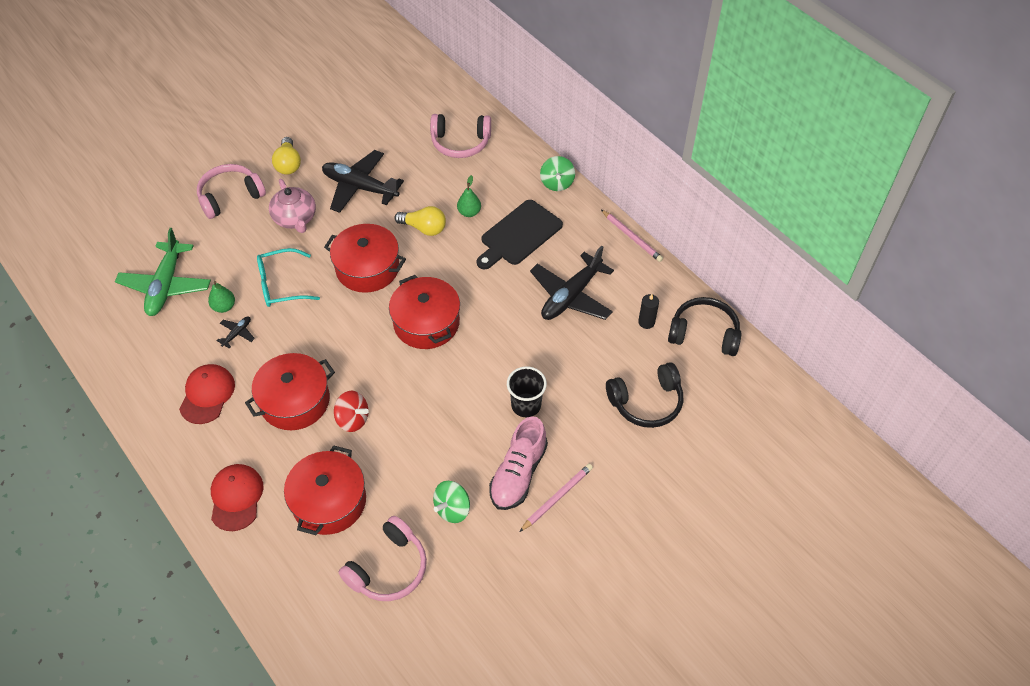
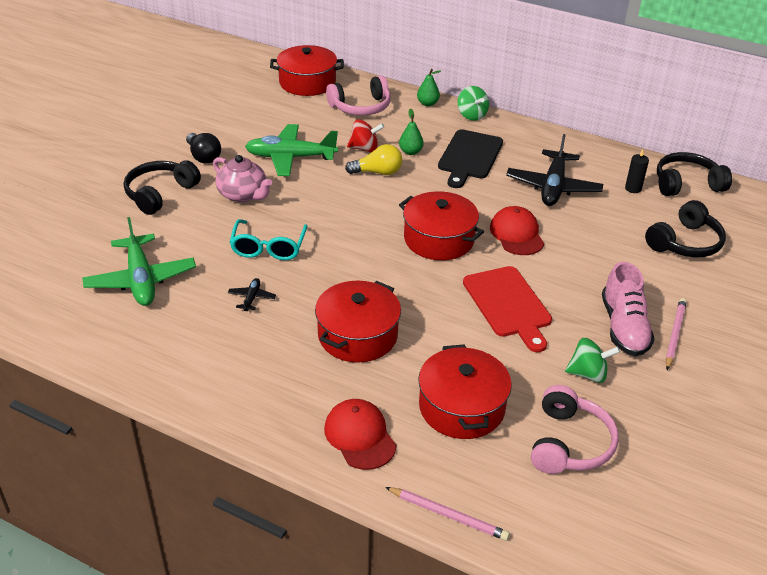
camera: 25 degrees left, 15 degrees down
red cap [179,364,235,424] -> red cap moved to [490,206,544,255]
pink headphones [197,164,266,219] -> black headphones [124,160,201,215]
green pear [208,281,235,313] -> green pear moved to [417,69,441,106]
turquoise glasses [257,248,320,307] -> turquoise glasses turned 45 degrees counterclockwise [230,219,308,260]
yellow light bulb [272,137,301,174] -> black light bulb [186,133,221,164]
black plane [322,150,404,213] -> green plane [245,124,338,176]
red pot [324,224,406,293] -> red pot moved to [270,45,344,96]
red spinning top [334,391,369,432] -> red spinning top moved to [347,119,384,152]
green spinning top [433,481,470,523] -> green spinning top turned 105 degrees counterclockwise [565,338,620,383]
black cup [507,366,547,417] -> none
pink pencil [601,210,663,262] -> pink pencil moved to [385,487,510,541]
none -> red cutting board [463,266,552,352]

